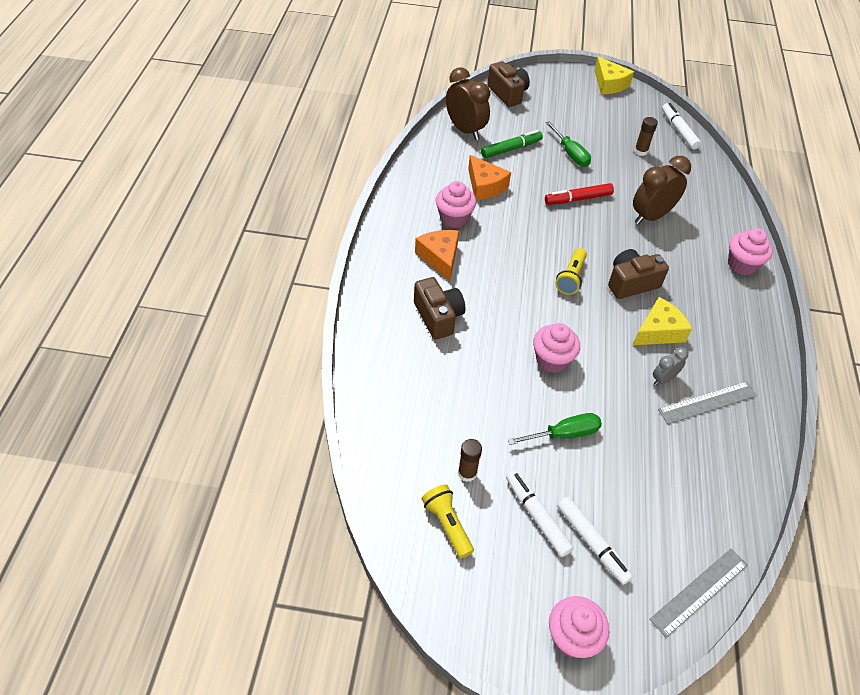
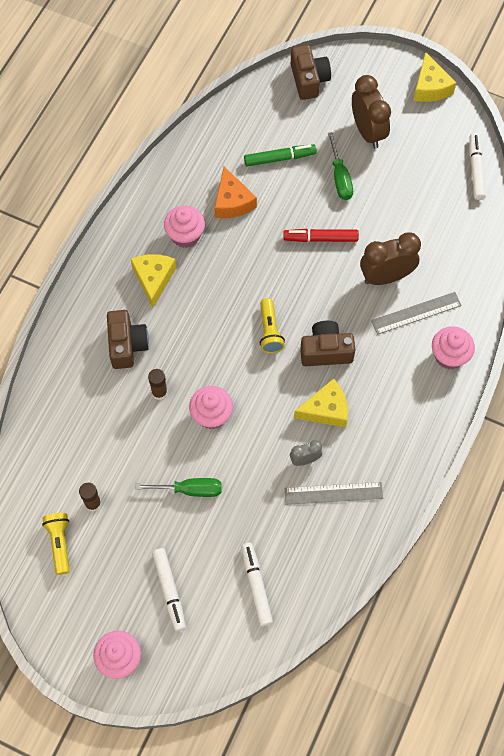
camera: 20 degrees right, 15 degrees up
orange cheese [415,230,459,281] -> yellow cheese [131,254,176,308]
brown clock [446,67,490,140] -> brown clock moved to [352,75,391,149]
white marker [506,470,573,557] -> white marker moved to [241,543,273,626]
yellow flashlight [555,248,587,295] -> yellow flashlight turned 45 degrees counterclockwise [260,298,285,353]
brown glue stick [634,117,658,156] -> brown glue stick moved to [148,369,167,400]
grey ruler [649,548,748,638] -> grey ruler moved to [371,292,462,335]

